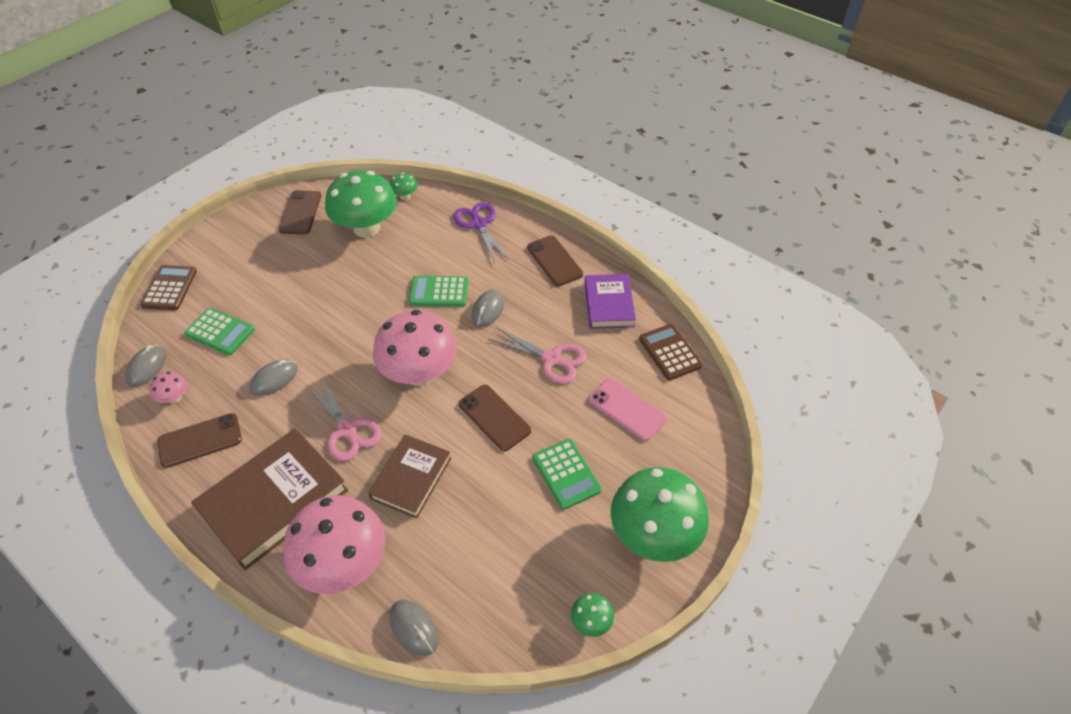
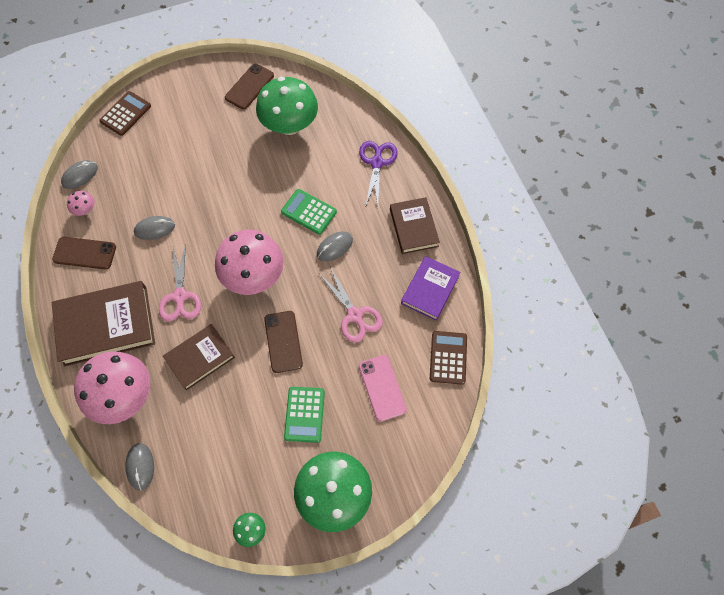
camera: 30 degrees right, 15 degrees up
green calculator [184,308,255,355] -> none
green mushroom [390,173,418,200] -> none
brown phone [527,235,583,286] -> brown book [390,197,440,254]

